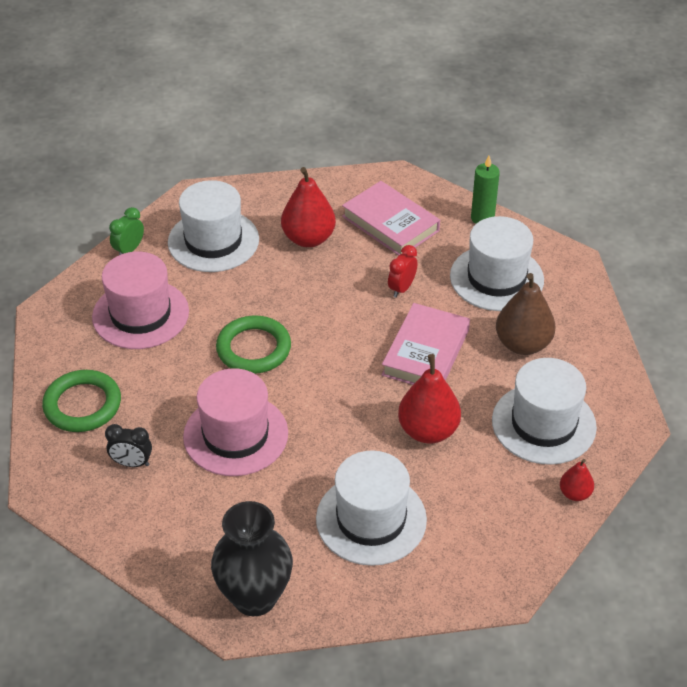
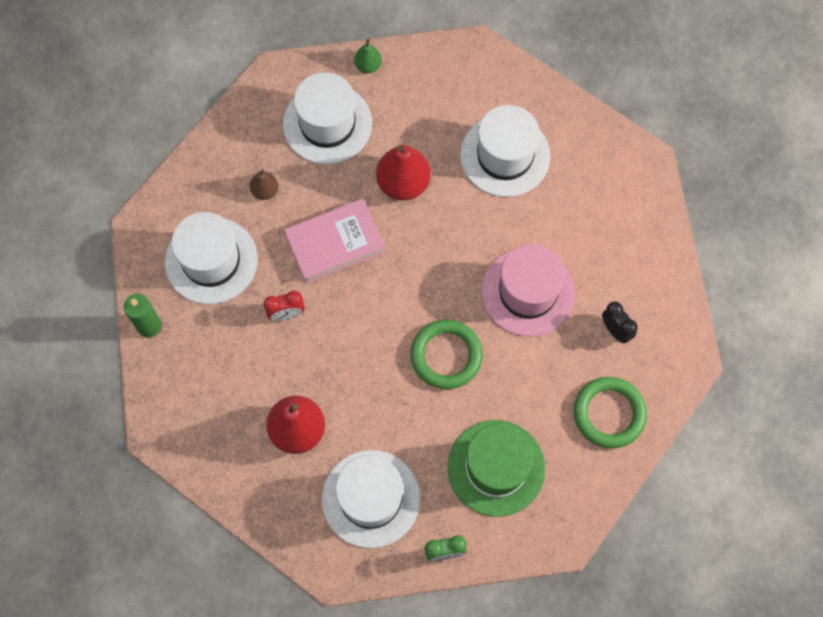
camera: 135 degrees left, 25 degrees up
pink hat [92,252,189,349] -> green hat [448,420,545,517]
black vase [211,501,293,616] -> none
pink book [342,181,440,256] -> none
brown pear [496,273,556,355] -> brown pear [250,169,278,200], size x0.53
red pear [560,459,594,501] -> green pear [354,39,382,73]

